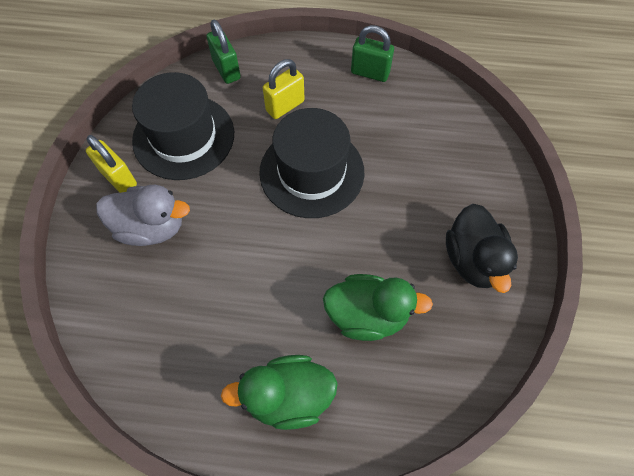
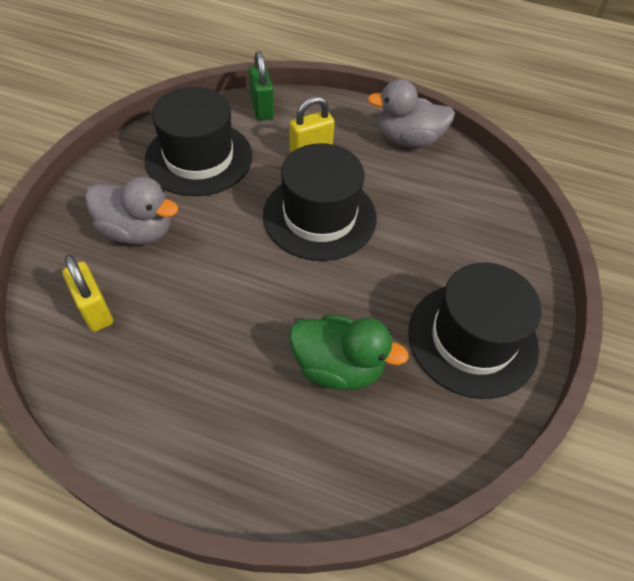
camera: 10 degrees right, 10 degrees down
yellow padlock [86,135,137,193] -> yellow padlock moved to [62,255,113,332]
green duck [221,355,338,430] -> none
green padlock [351,25,394,82] -> grey duck [367,79,455,147]
black duck [446,204,518,293] -> black hat [408,263,542,399]

